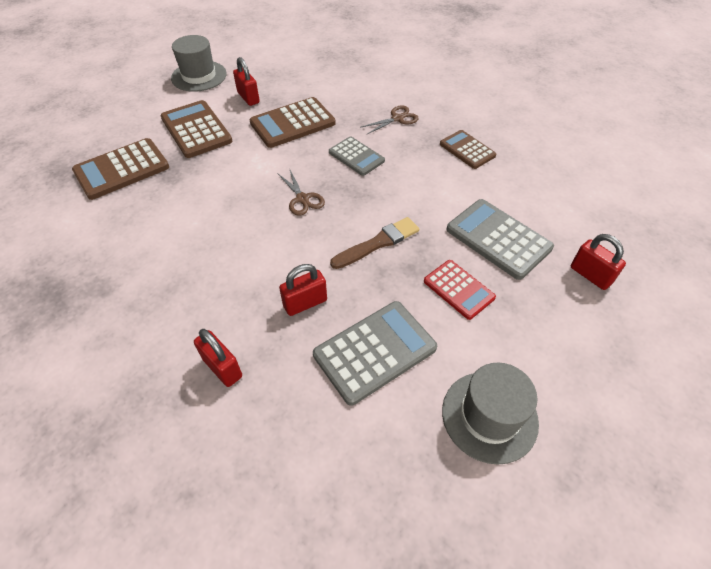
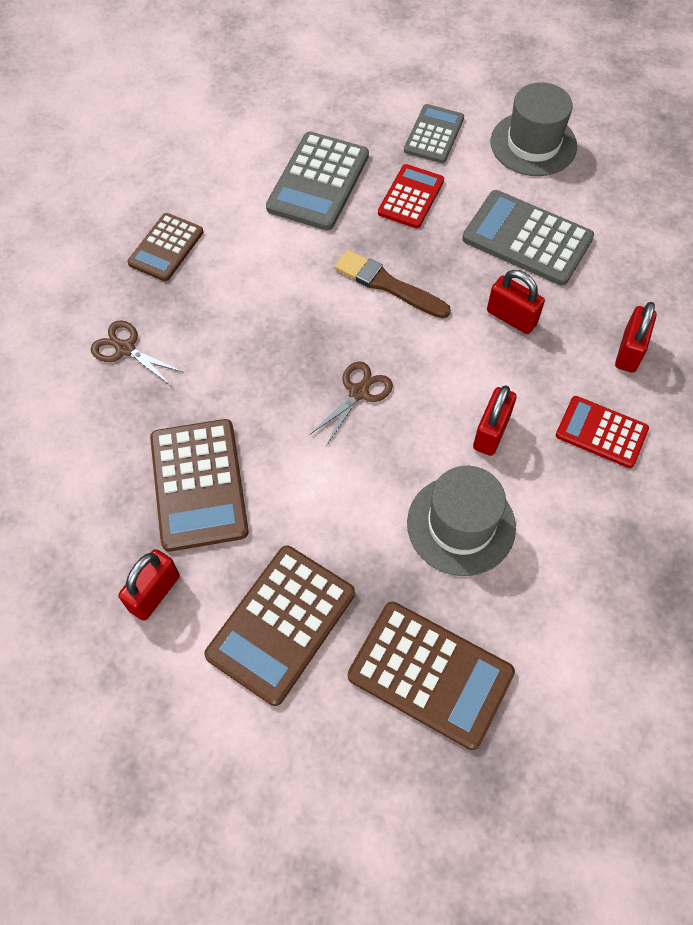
camera: 115 degrees left, 10 degrees up
grey hat [171,35,227,92] -> grey hat moved to [407,466,516,576]
brown calculator [250,97,336,148] -> brown calculator turned 45 degrees clockwise [150,419,249,552]
grey calculator [329,136,385,176] -> grey calculator moved to [404,104,464,163]
red padlock [571,234,626,290] -> red padlock moved to [473,385,516,456]
none -> red calculator [556,396,649,468]

